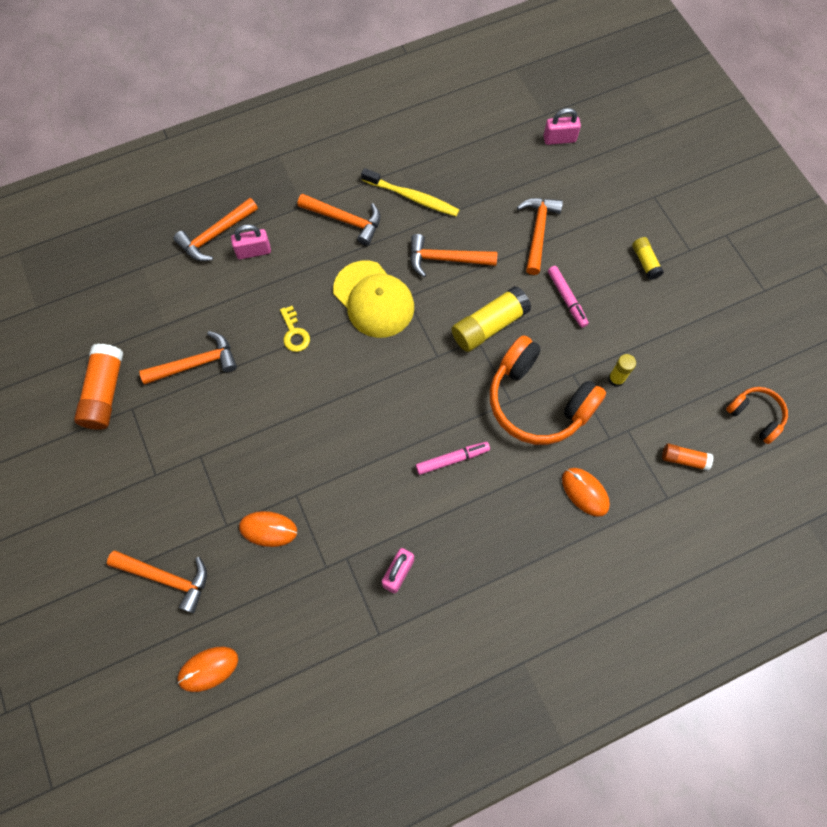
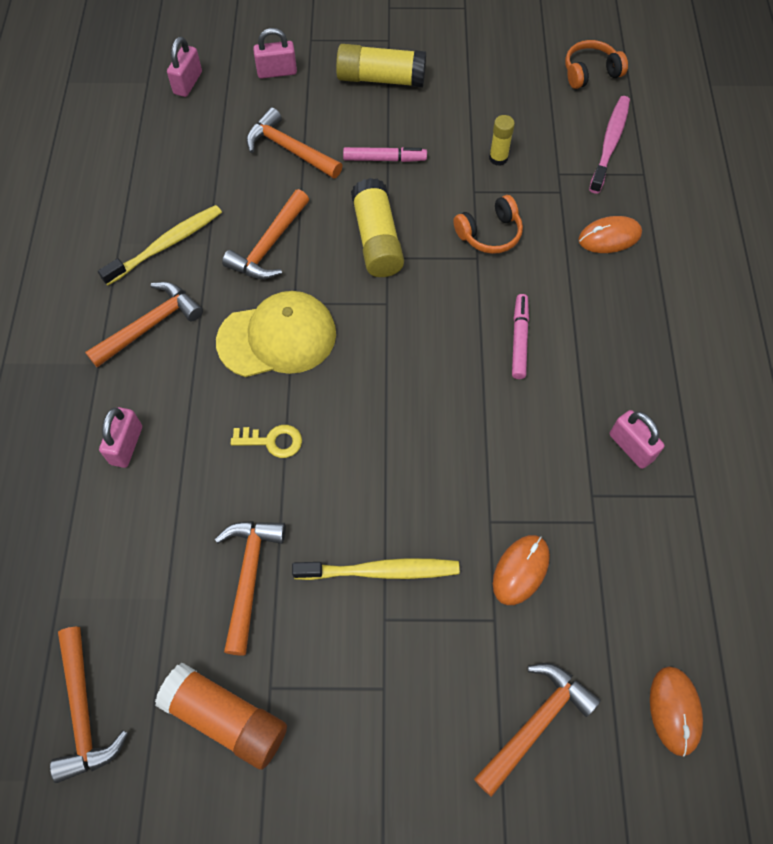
camera: 65 degrees left, 5 degrees down
orange hammer [174,198,258,261] -> orange hammer moved to [50,627,128,783]
orange headphones [490,335,606,445] -> orange headphones [454,195,523,254], size x0.52
yellow glue stick [632,237,664,280] -> yellow glue stick [336,44,426,87], size x1.83
orange glue stick [662,443,713,471] -> pink toothbrush [589,96,630,194]
none -> pink padlock [253,28,297,79]
none -> yellow toothbrush [292,558,460,580]

